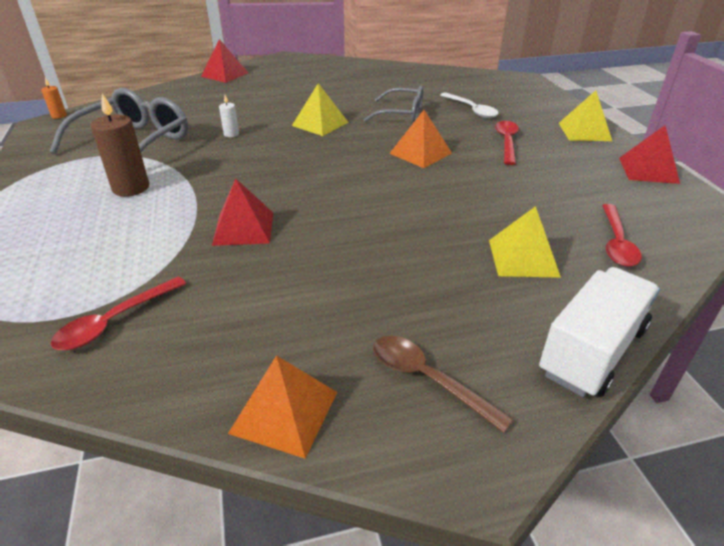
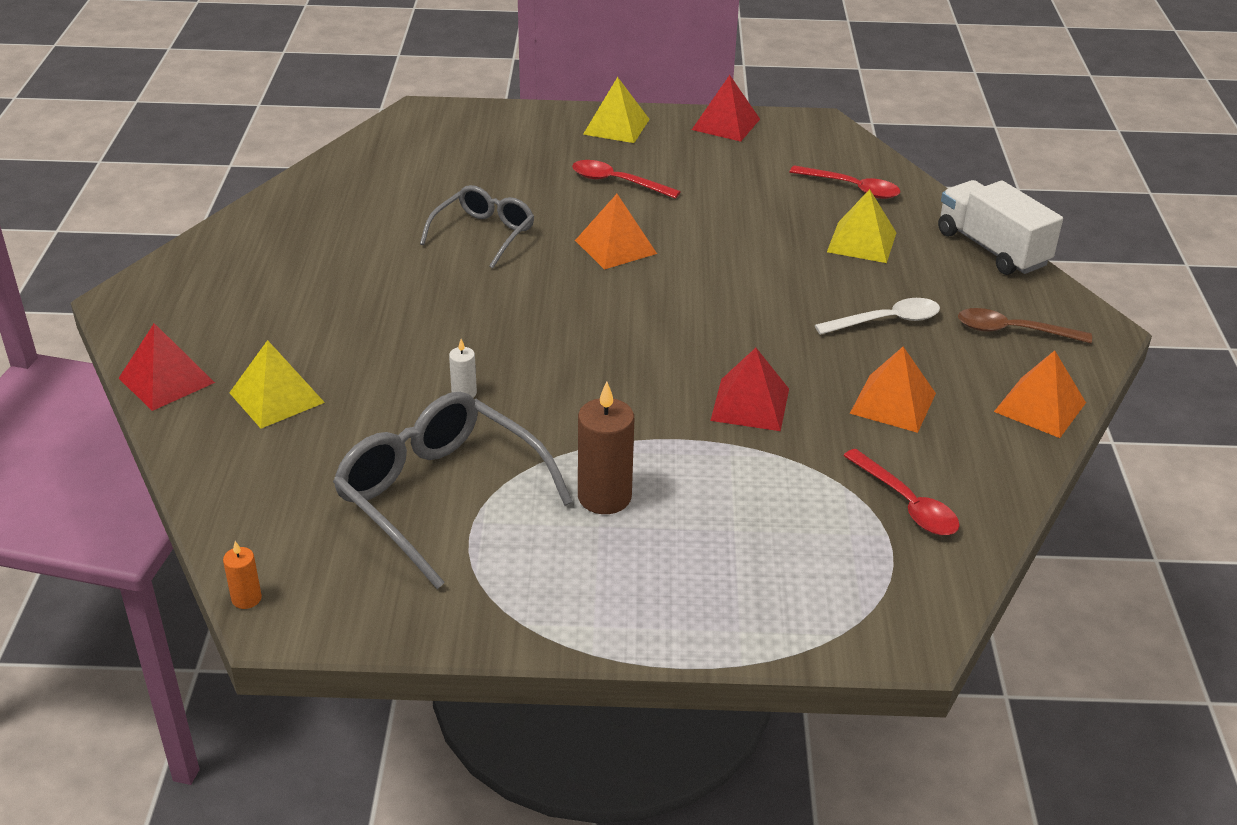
camera: 75 degrees left, 0 degrees up
yellow pyramid [292,83,349,136] -> yellow pyramid moved to [229,340,325,428]
brown spoon [373,336,514,433] -> brown spoon turned 45 degrees clockwise [958,308,1092,343]
white spoon [440,92,498,118] -> white spoon moved to [815,298,940,335]
none -> orange pyramid [850,347,936,433]

